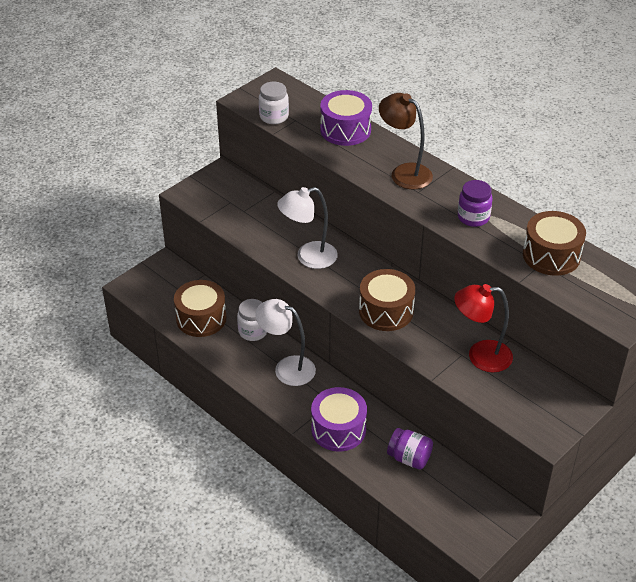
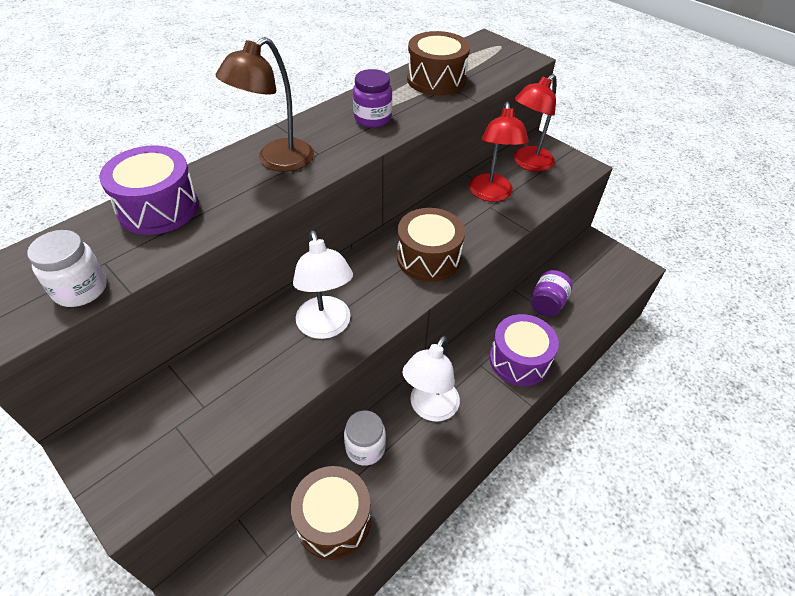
camera: 90 degrees left, 5 degrees up
none -> red lamp [513,74,557,172]

